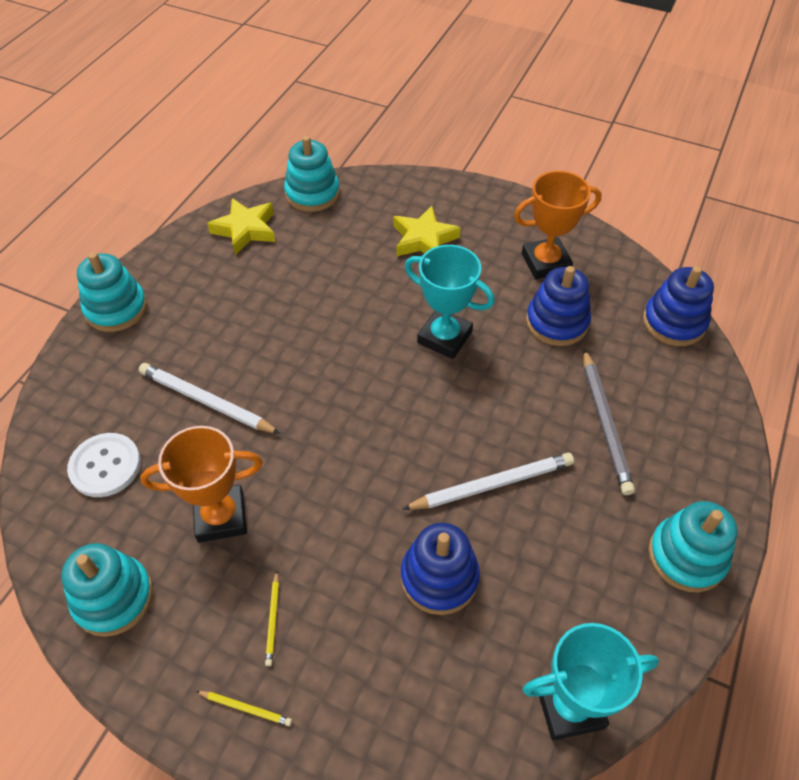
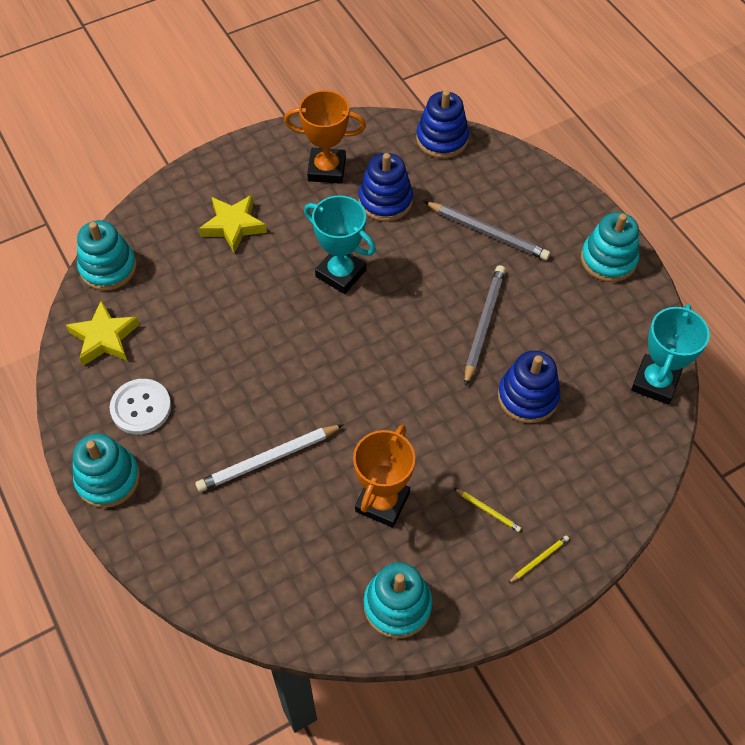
camera: 55 degrees left, 5 degrees up
white button [67,433,141,497] -> white button moved to [110,379,171,435]
white pencil [402,453,574,510] -> grey pencil [465,265,506,386]
turquoise trophy [405,245,495,359] -> turquoise trophy turned 60 degrees clockwise [304,195,376,294]
orange trophy [514,171,602,279] -> orange trophy turned 75 degrees clockwise [284,90,366,184]

